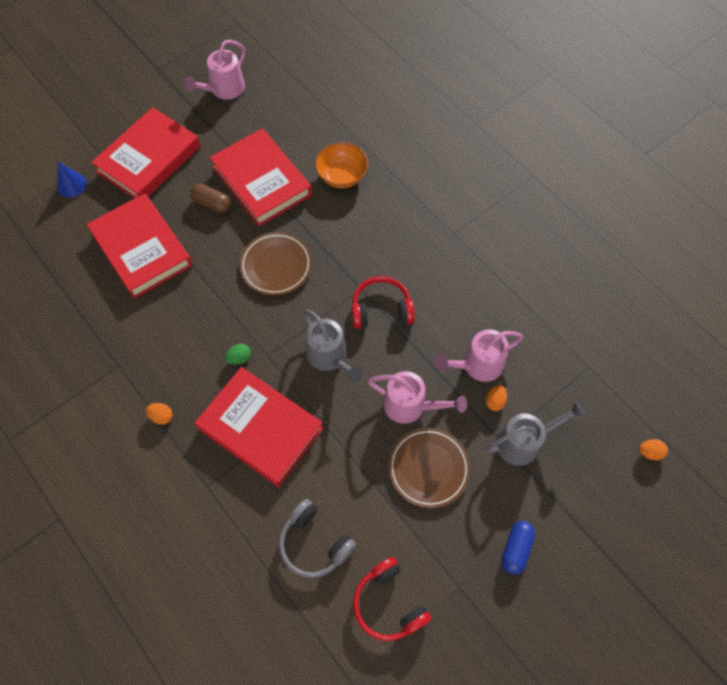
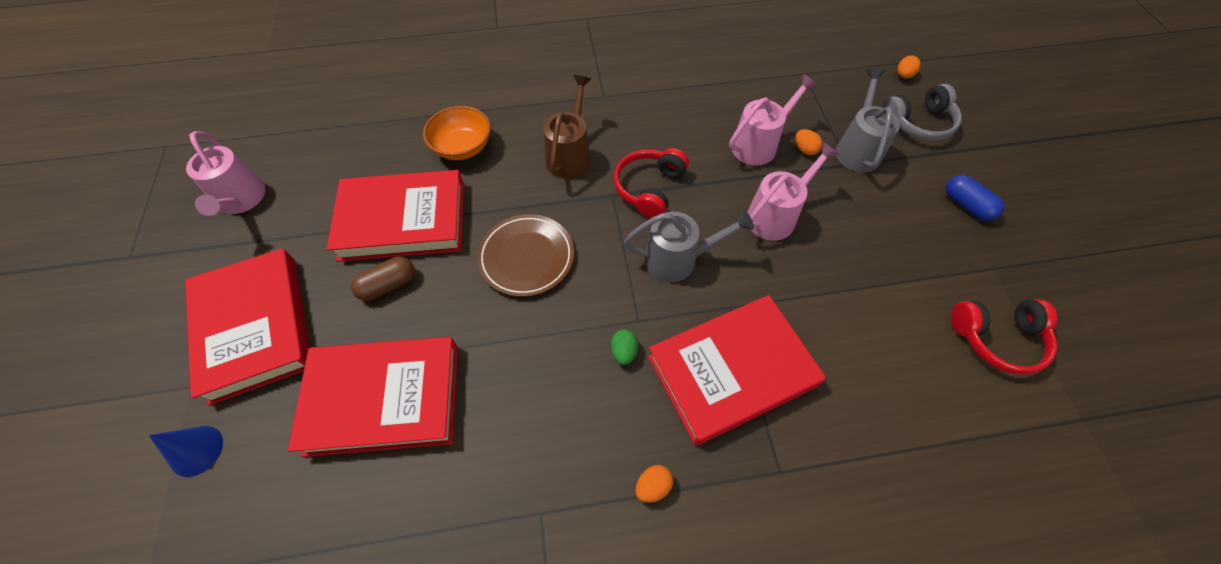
camera: 60 degrees left, 5 degrees down
grey headphones [279,499,356,578] -> grey headphones moved to [881,84,962,141]
brown plate [388,428,470,508] -> none
pink watering can [435,329,524,382] -> pink watering can turned 135 degrees counterclockwise [729,74,817,165]
none -> brown watering can [543,75,591,179]

